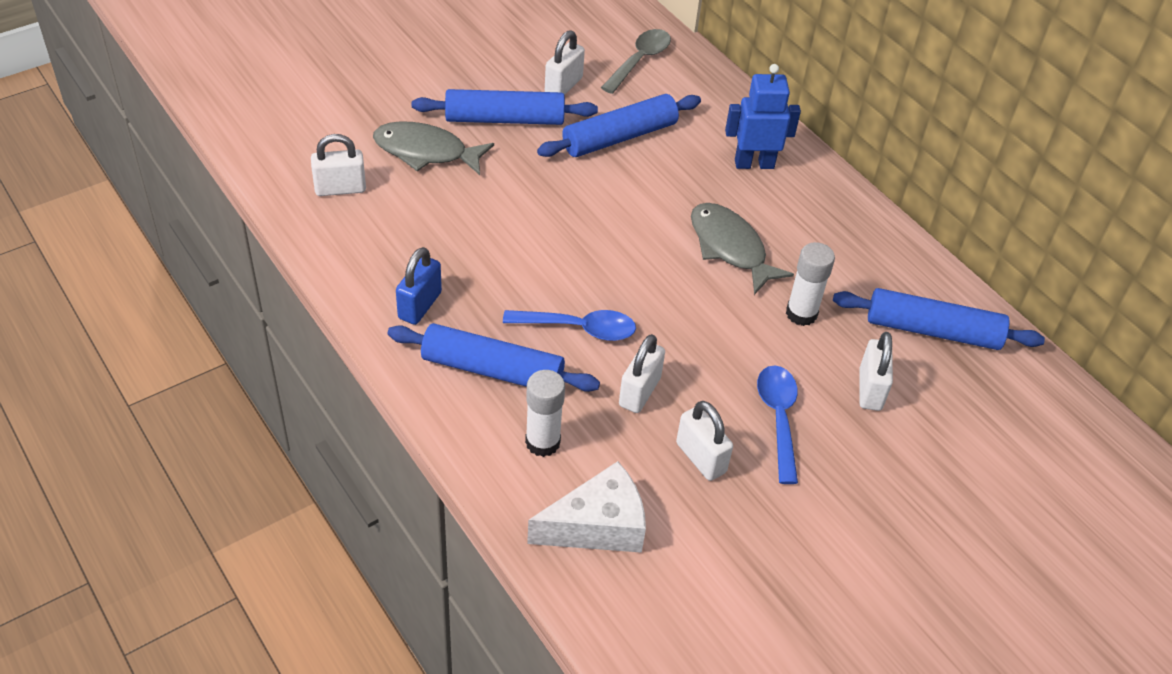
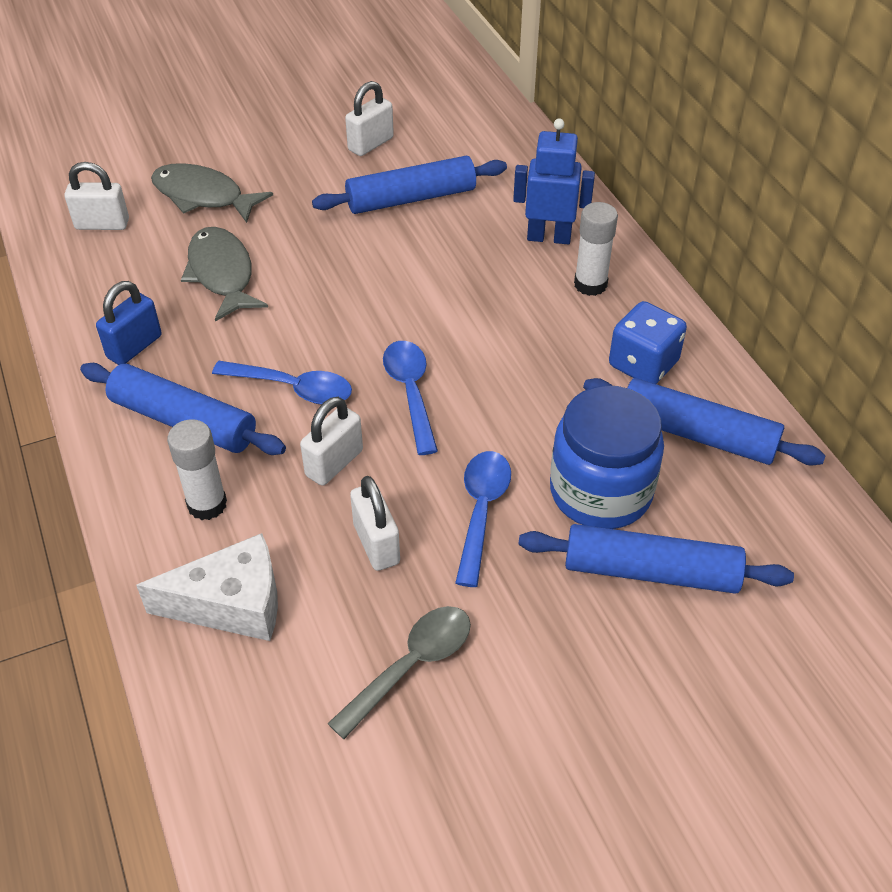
camera: 15 degrees right, 0 degrees up
blue rolling pin [412,89,598,125] -> blue rolling pin moved to [518,524,794,594]
grey spoon [601,29,671,94] -> grey spoon moved to [327,606,471,739]
grey fish [691,203,794,295] -> grey fish moved to [181,227,268,322]
white glue stick [786,242,835,326] -> white glue stick moved to [574,202,618,296]
white padlock [859,332,893,411] -> blue jar [550,385,664,529]
none -> blue spoon [383,341,438,455]
none -> blue dice [609,301,687,384]

